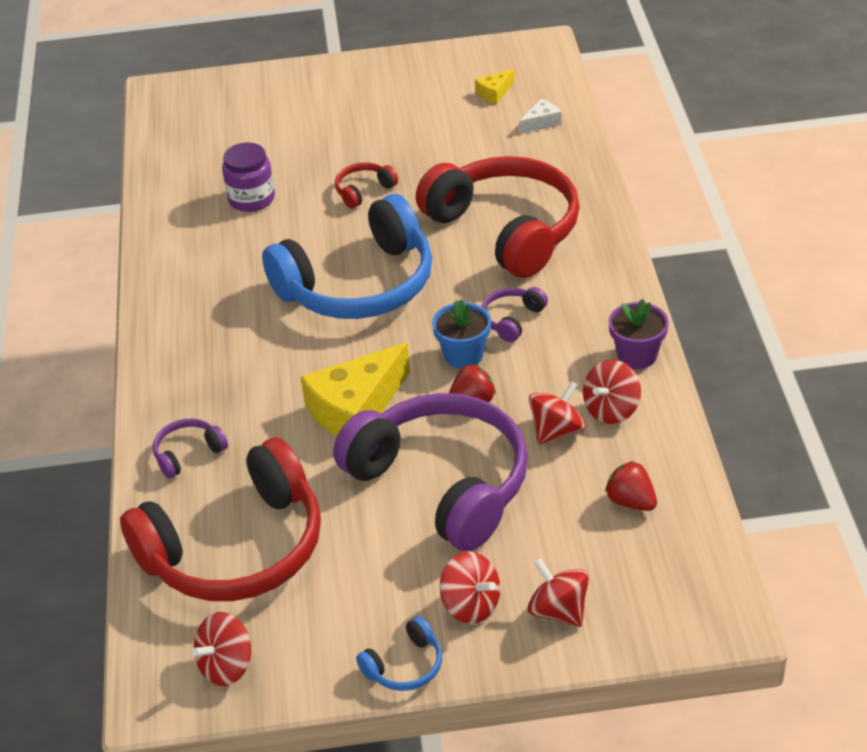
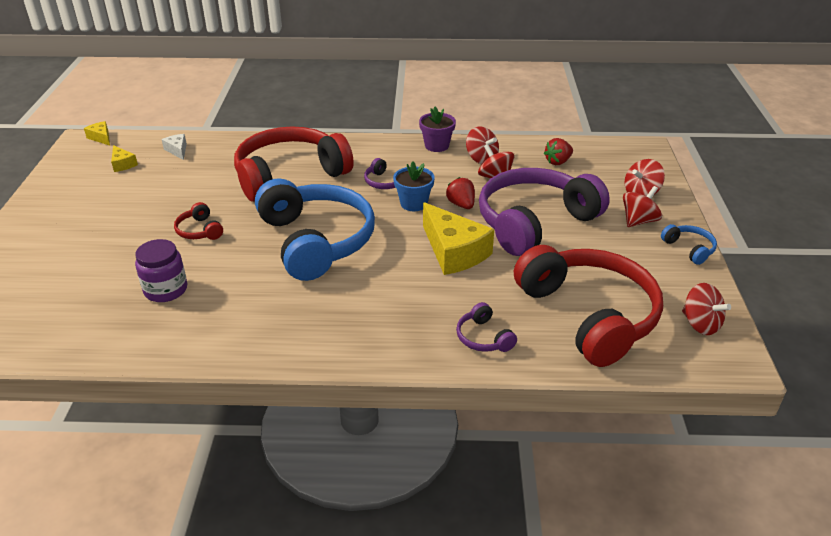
camera: 85 degrees left, 5 degrees down
none -> yellow cheese [84,121,110,146]

